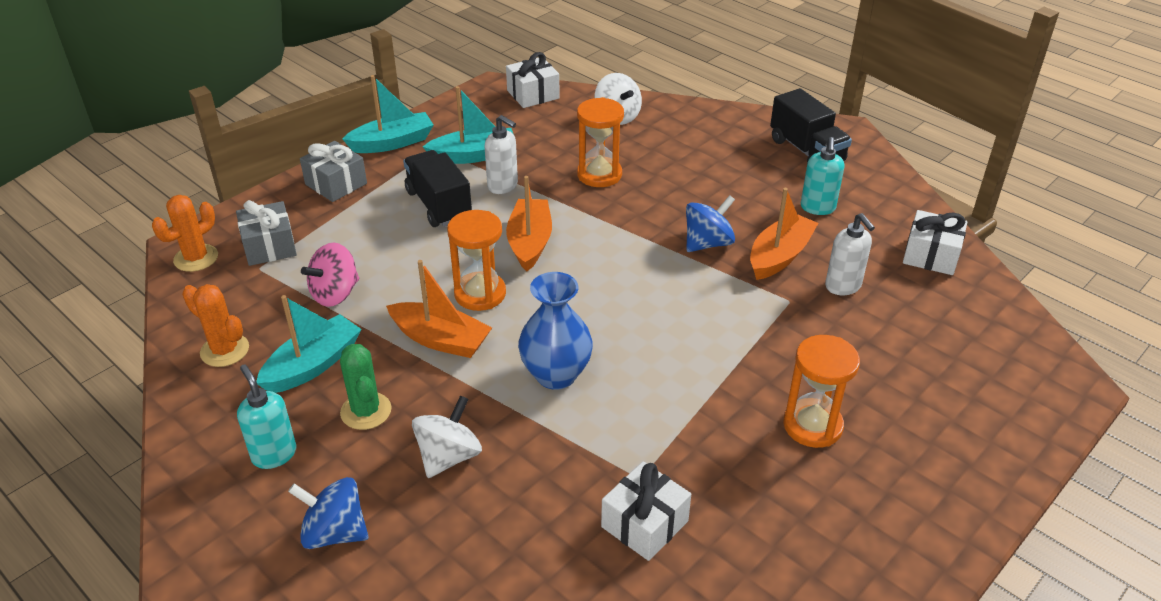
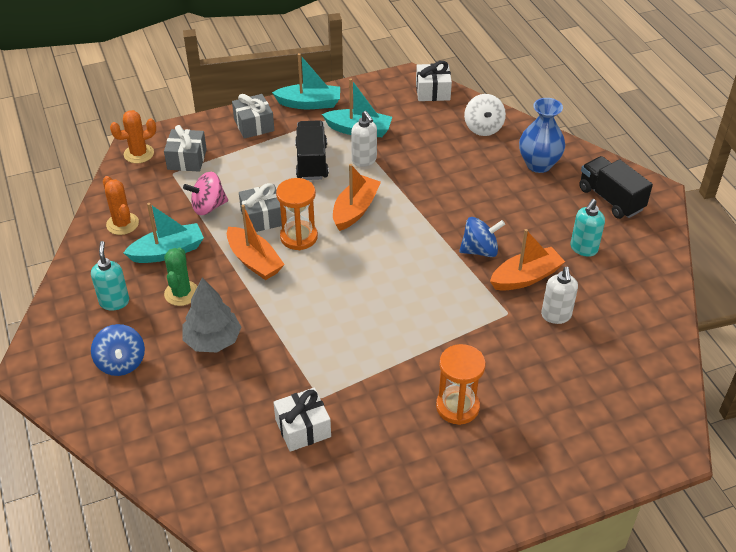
camera: 25 degrees right, 5 degrees up
blue spinning top [288,477,369,549] -> blue spinning top turned 150 degrees counterclockwise [91,324,145,376]
white spinning top [412,395,482,478] -> grey tree [182,278,241,352]
blue vase [518,272,593,390] -> blue vase moved to [519,98,565,173]
orange hourglass [577,97,624,187] -> none
black truck [770,88,852,163] -> black truck turned 150 degrees clockwise [579,156,653,219]
white gift [903,210,967,275] -> none
none -> grey gift [239,183,282,232]

